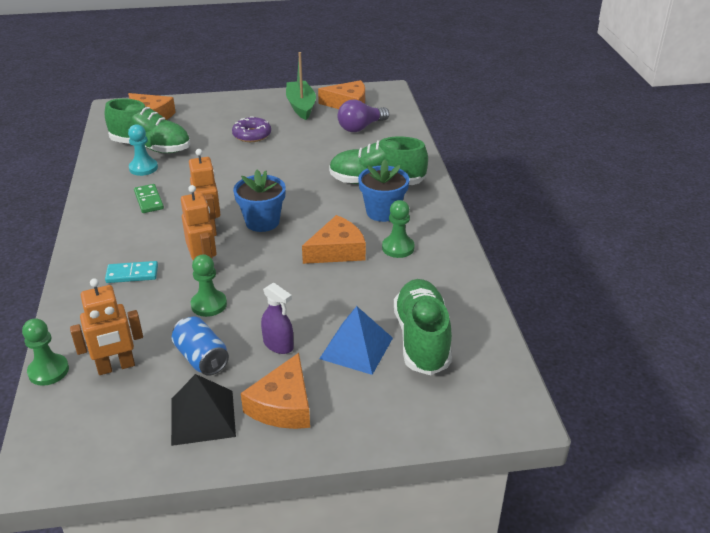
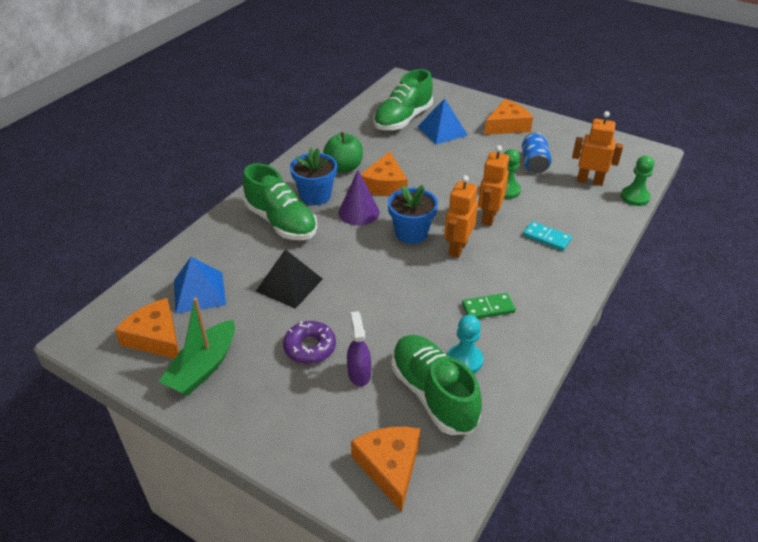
camera: 140 degrees left, 5 degrees up
green domino [134,184,164,213] -> green domino turned 60 degrees clockwise [462,293,516,319]
black pyramid [171,374,236,446] -> black pyramid moved to [256,249,323,309]
purple spray bottle [261,282,294,354] -> purple spray bottle moved to [347,311,371,386]
orange cheese [302,215,366,264] -> orange cheese turned 90 degrees counterclockwise [361,151,408,196]
purple light bulb [337,99,389,132] -> blue pyramid [174,257,226,314]
green pawn [382,200,415,258] -> green apple [323,132,363,173]
none -> purple cone [338,170,380,225]

